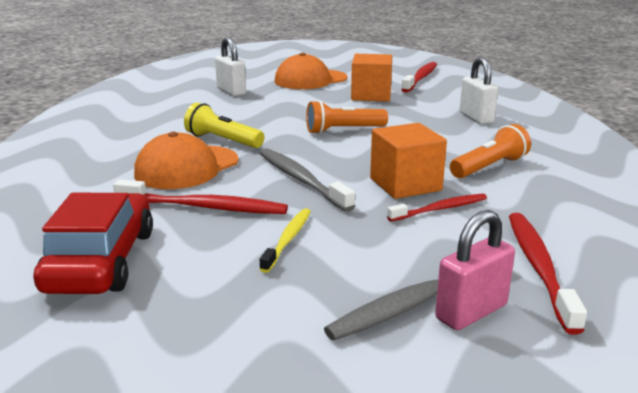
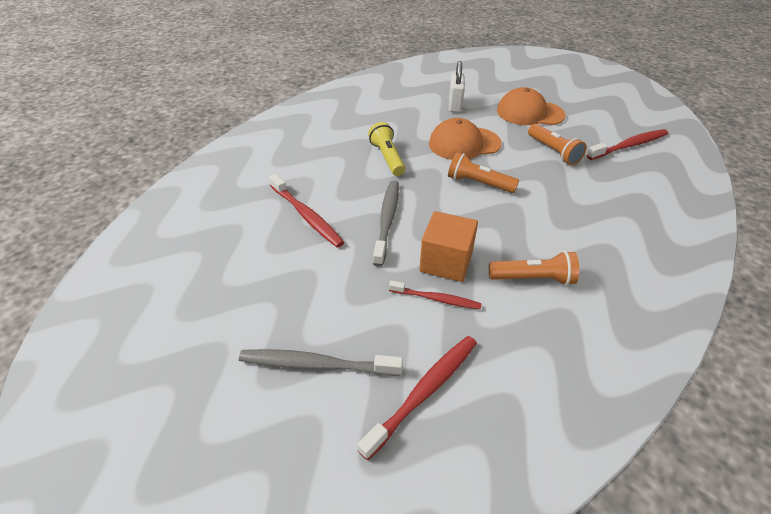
camera: 40 degrees right, 20 degrees up
red car [33,193,153,294] -> none
orange cap [134,132,239,189] -> orange cap moved to [429,118,502,160]
yellow toothbrush [260,208,311,273] -> none
orange cube [351,54,392,102] -> orange flashlight [528,124,587,165]
pink padlock [435,210,515,330] -> none
white padlock [460,57,498,124] -> none

